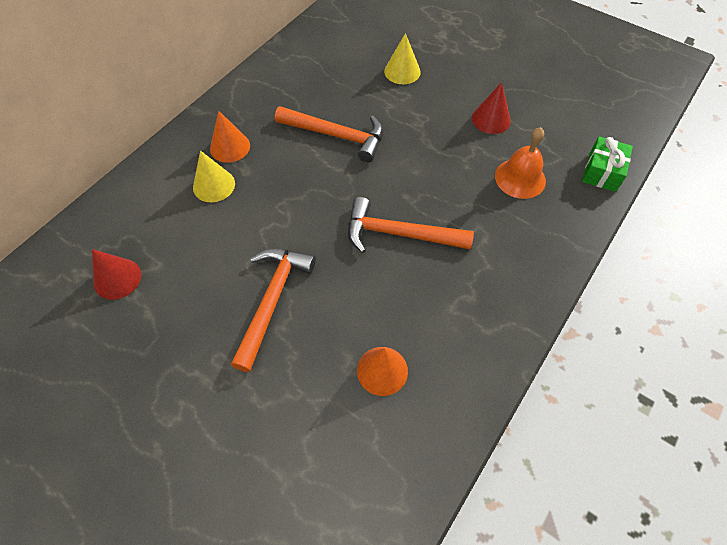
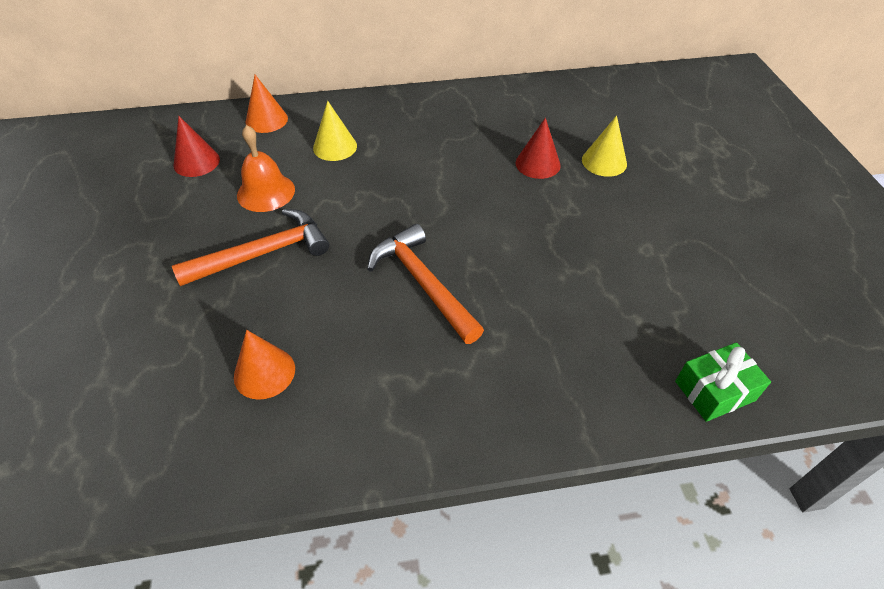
camera: 45 degrees right, 10 degrees down
orange cone [210,111,250,163] -> orange cone moved to [245,75,288,133]
orange hammer [275,106,383,162] -> none
red cone [472,82,511,134] -> red cone moved to [516,118,561,179]
orange bell [495,127,546,199] -> orange bell moved to [237,125,295,212]

